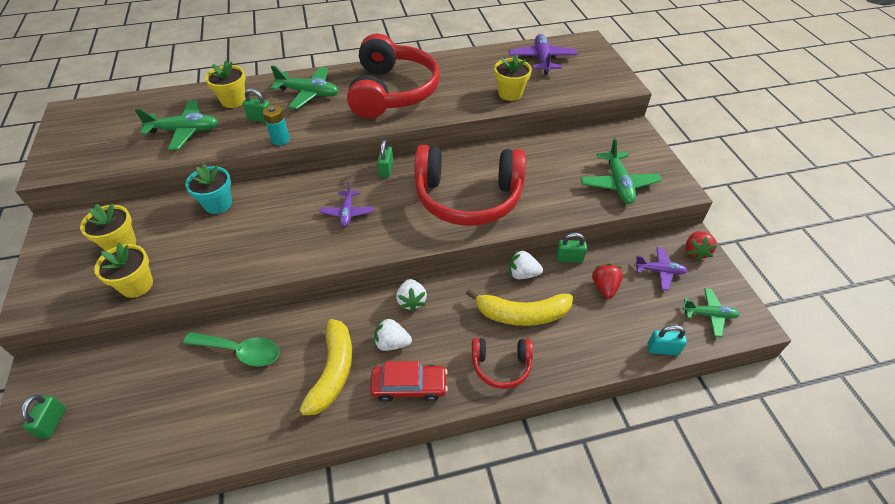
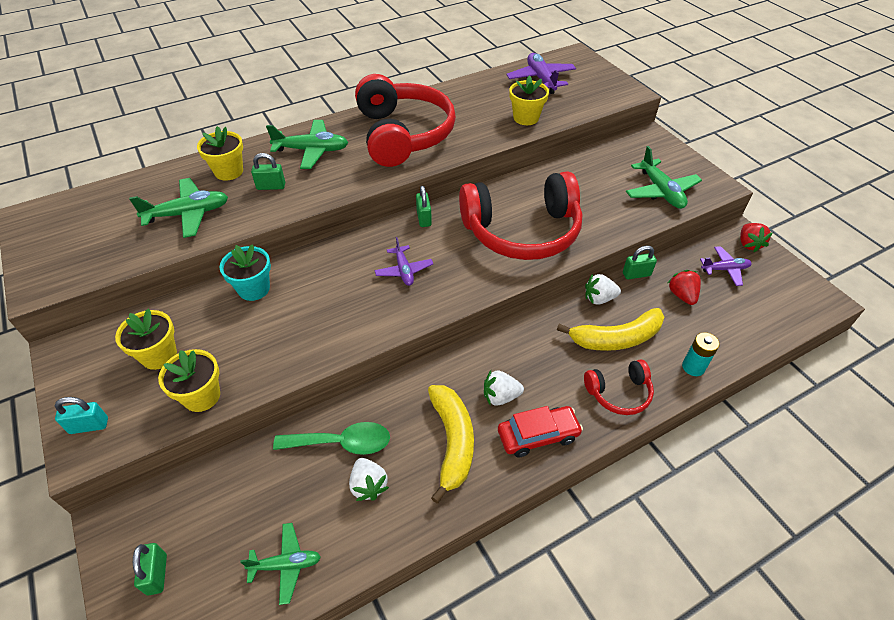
camera: 15 degrees left, 0 degrees up
turquoise battery [263,105,290,145] -> turquoise battery moved to [682,332,720,376]
white strawberry [396,279,427,312] -> white strawberry moved to [349,458,389,501]
turquoise padlock [648,325,687,355] -> turquoise padlock moved to [55,397,108,434]
green plane [683,288,740,337] -> green plane moved to [240,523,321,605]

